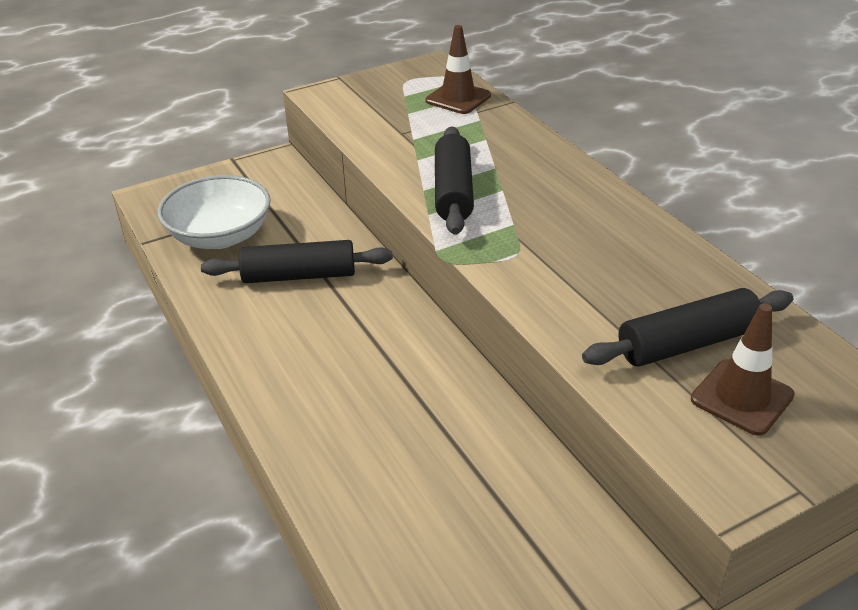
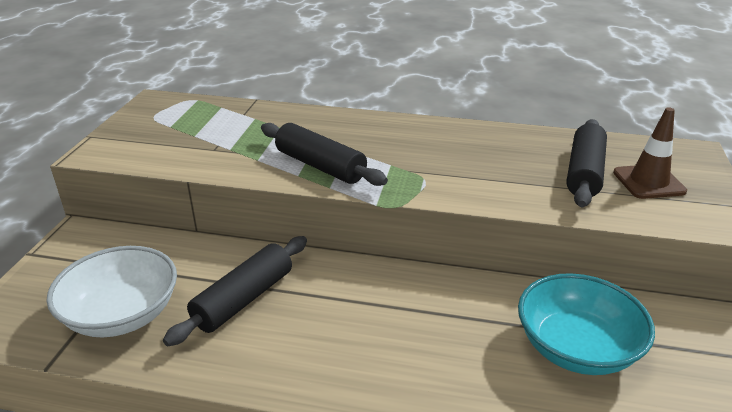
camera: 50 degrees left, 5 degrees down
brown traffic cone [426,25,491,114] -> none
none -> turquoise bowl [518,273,655,375]

